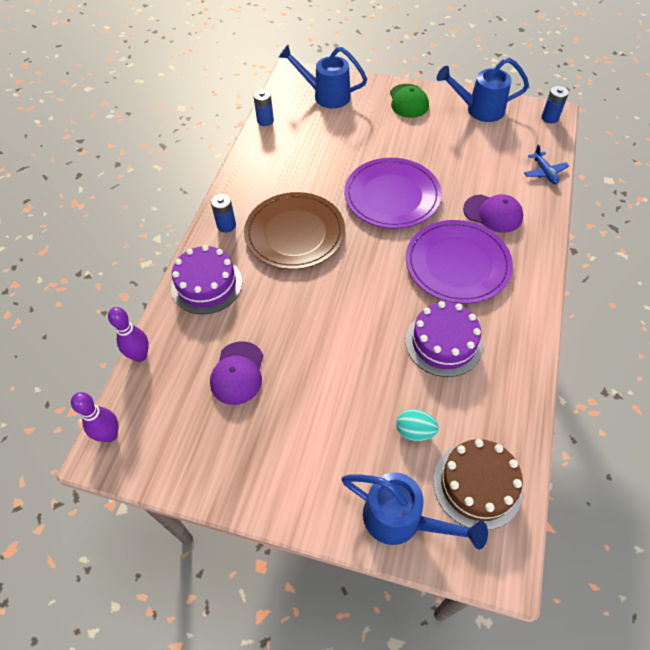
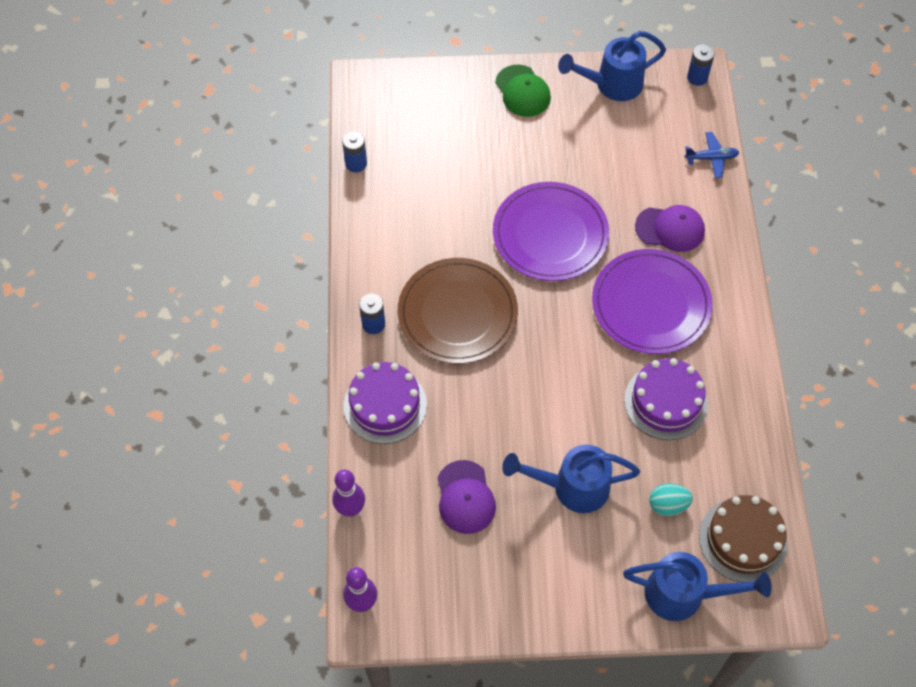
camera: 20 degrees left, 5 degrees up
blue watering can [279,45,367,108] -> blue watering can moved to [502,445,640,513]
blue plane [524,144,569,184] -> blue plane turned 60 degrees counterclockwise [685,132,739,178]

